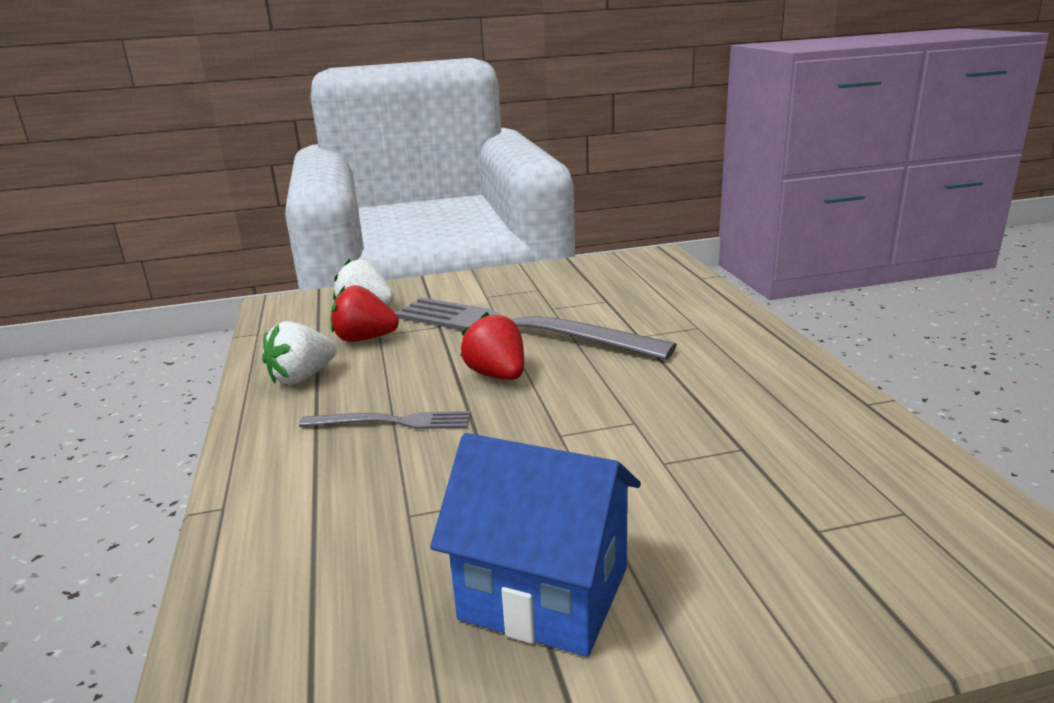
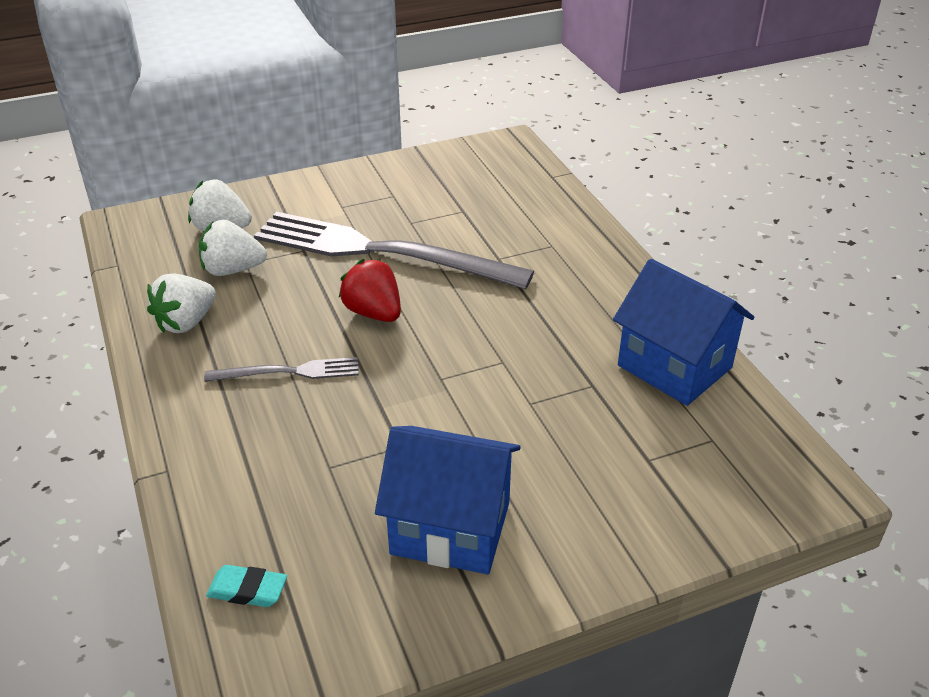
camera: 10 degrees left, 15 degrees up
red strawberry [330,285,399,342] -> white strawberry [199,219,267,276]
none -> turquoise eraser [206,565,287,607]
none -> blue house [613,259,754,406]

